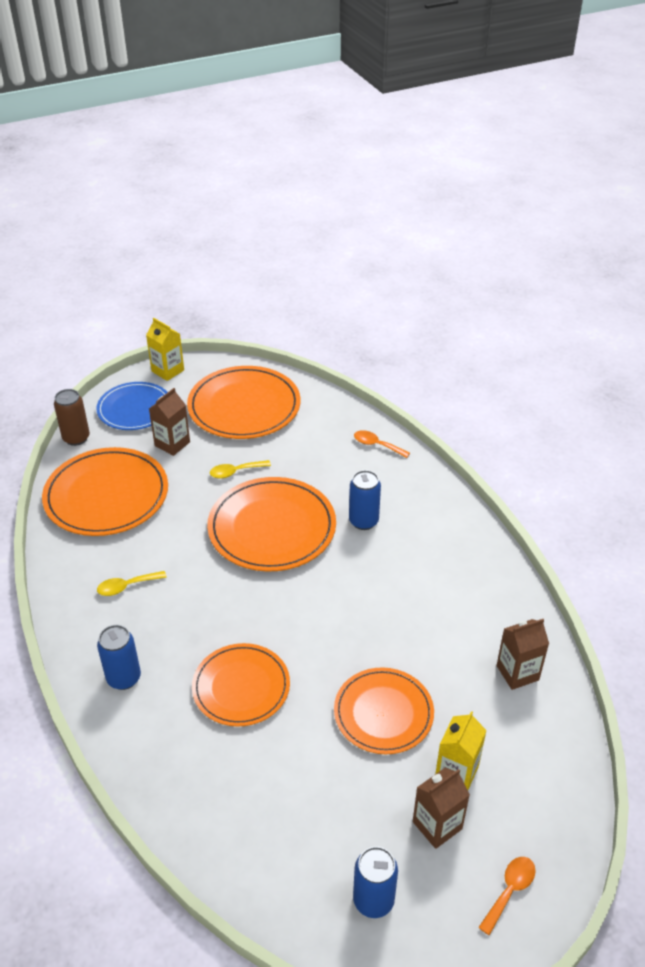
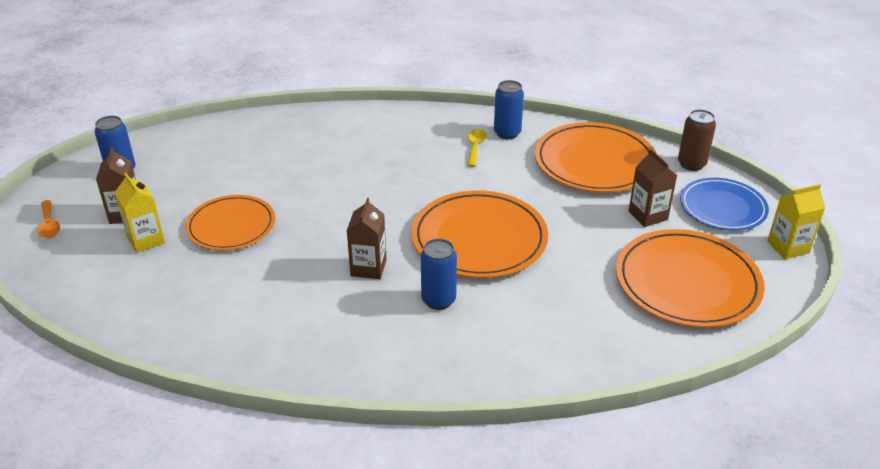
camera: 120 degrees right, 5 degrees down
blue can [97,625,141,690] -> blue can moved to [494,80,524,139]
orange plate [192,643,290,727] -> none
yellow spoon [210,460,271,479] -> none
orange spoon [354,430,410,458] -> none
brown carton [497,619,549,690] -> brown carton moved to [347,198,387,279]

